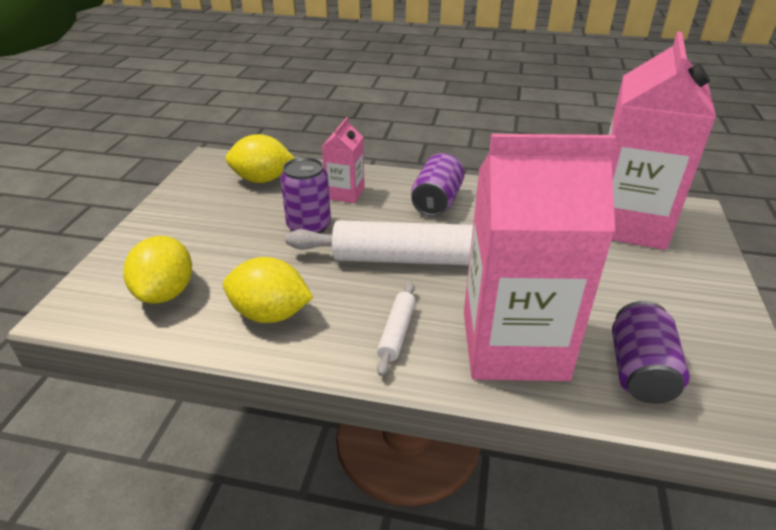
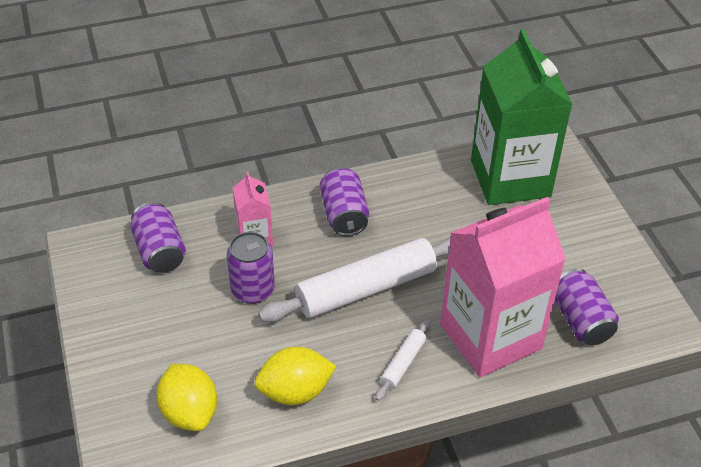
camera: 30 degrees left, 10 degrees up
yellow lemon [226,134,295,183] -> purple can [130,202,186,273]
white rolling pin [377,282,416,376] -> white rolling pin turned 45 degrees clockwise [375,319,430,401]
pink carton [609,32,716,250] -> green carton [471,29,573,205]

